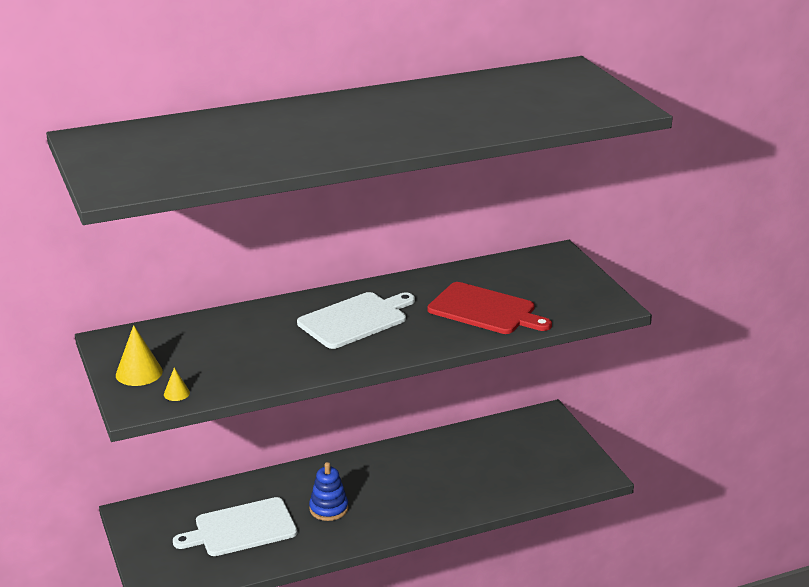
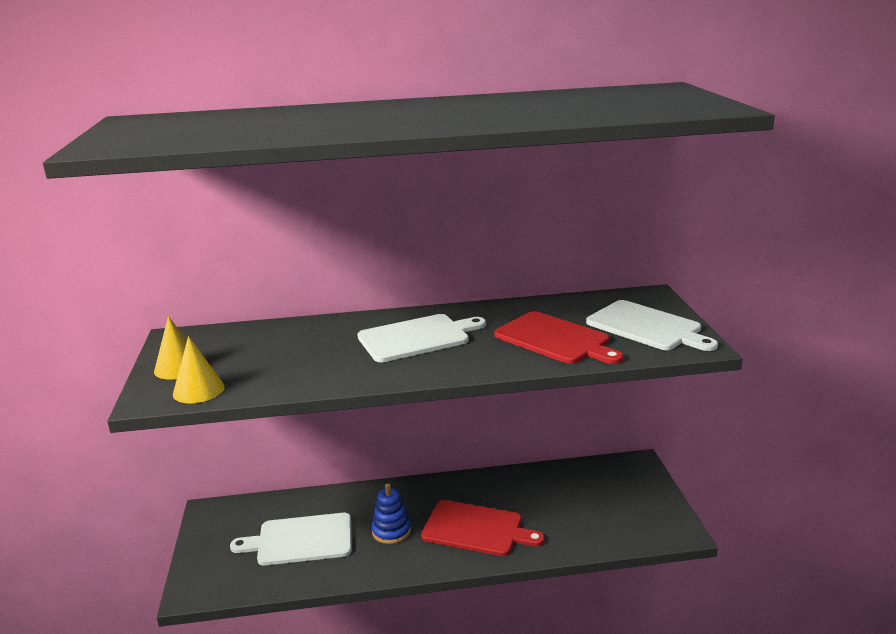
camera: 15 degrees right, 5 degrees down
yellow cone [164,368,190,401] -> yellow cone [173,336,225,403], size x1.83
none -> red cutting board [421,500,545,556]
none -> white cutting board [586,300,718,351]

